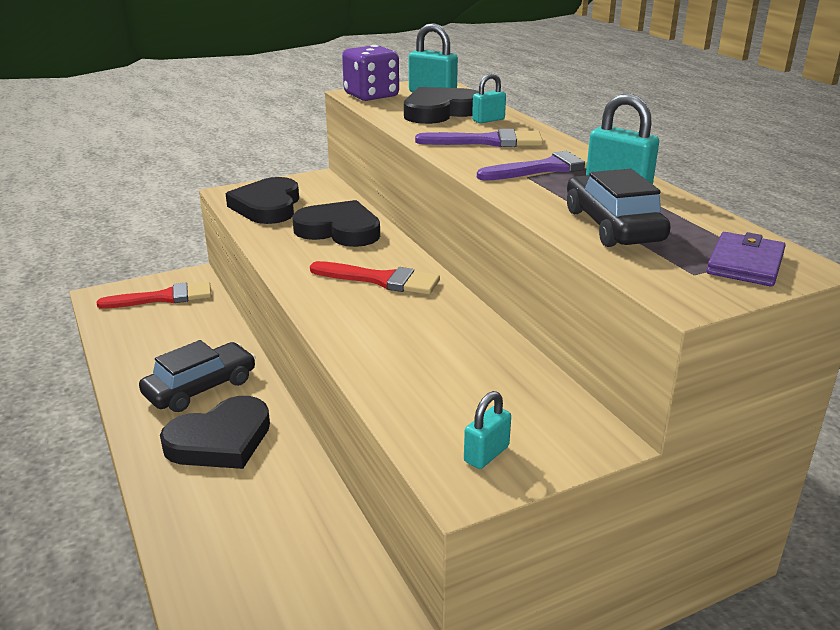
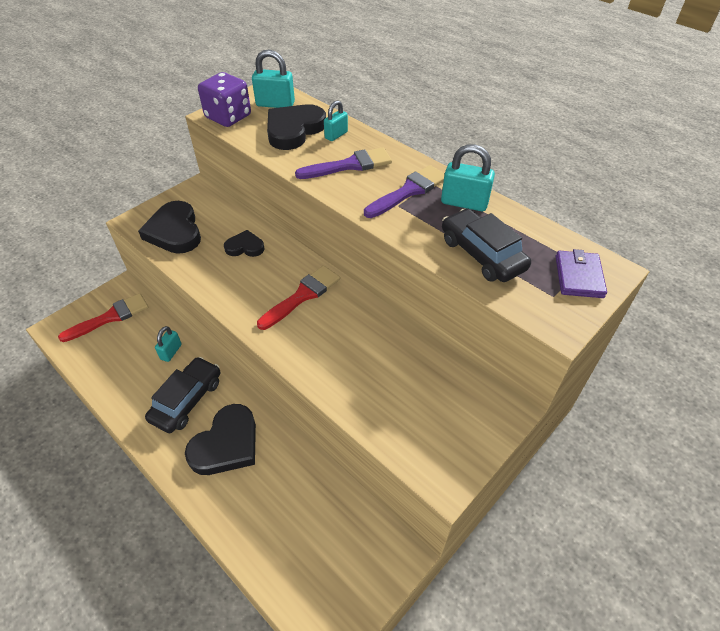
camera: 20 degrees left, 20 degrees up
black heart [292,200,380,247] -> black heart [224,230,265,257], size x0.57
red brush [310,261,440,295] -> red brush turned 45 degrees counterclockwise [257,266,340,330]
turquoise padlock [464,391,511,469] -> turquoise padlock moved to [155,326,182,362]

